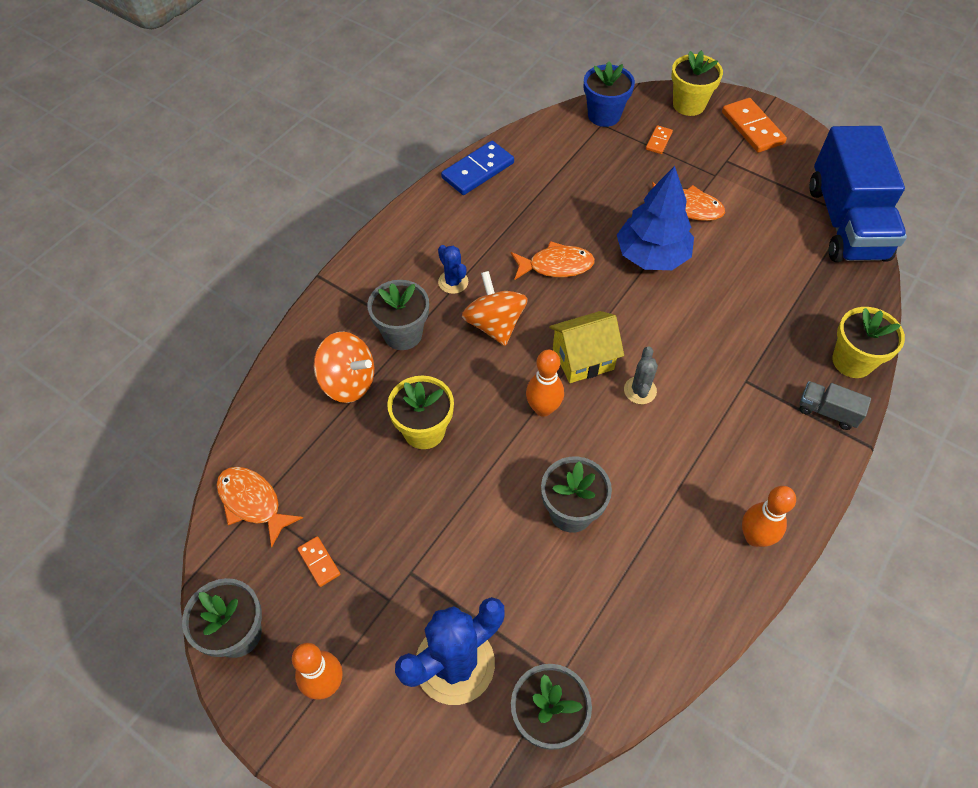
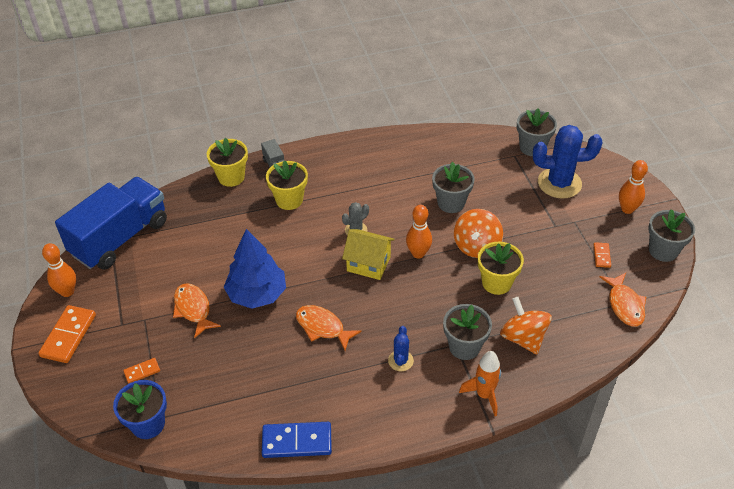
camera: 140 degrees left, 10 degrees down
orange spinning top [462,271,528,346] -> orange spinning top moved to [454,209,503,258]
yellow flower pot [671,50,723,116] -> yellow flower pot moved to [266,160,308,210]
orange bowling pin [742,486,796,547] -> orange bowling pin moved to [42,243,76,297]
none -> orange rocket [459,351,501,416]

